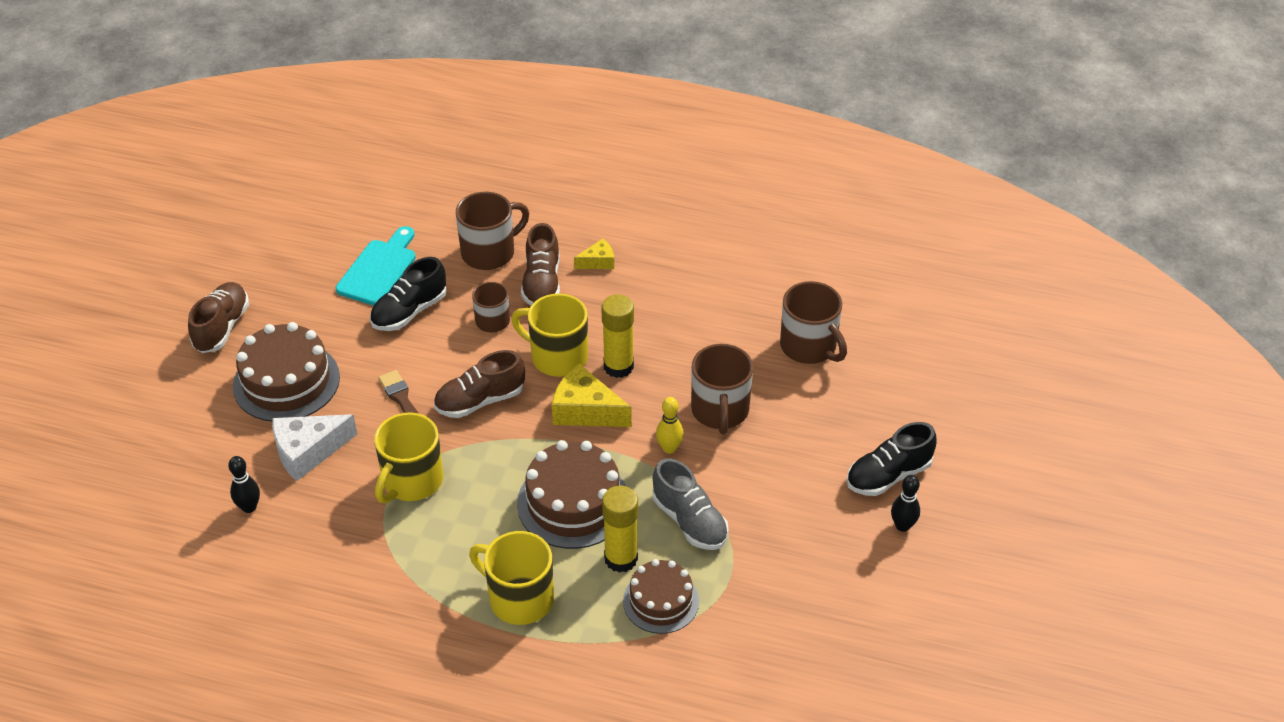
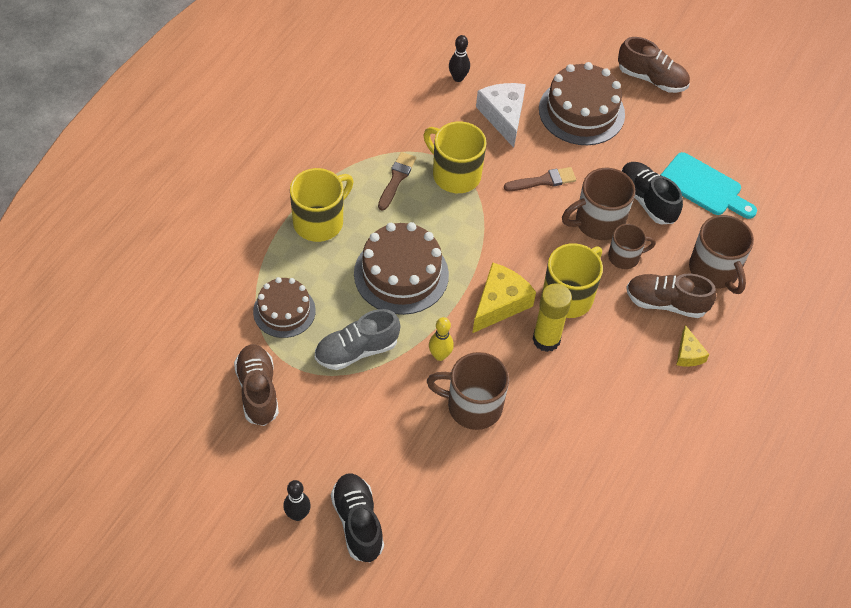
camera: 100 degrees right, 10 degrees up
brown shoe [434,350,525,418] -> brown shoe moved to [234,344,279,426]
yellow glue stick [602,486,638,573] -> none
brown mug [780,281,847,364] -> brown mug moved to [562,168,635,240]
none -> brown brush [378,152,416,211]

